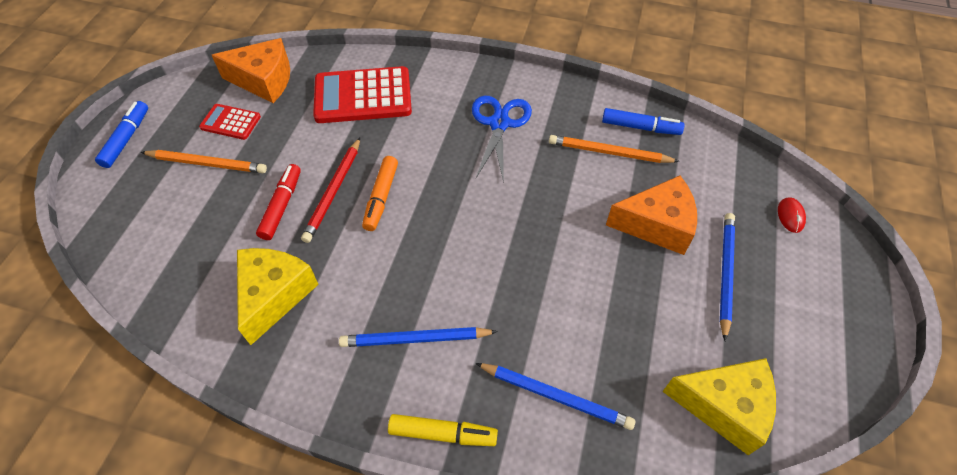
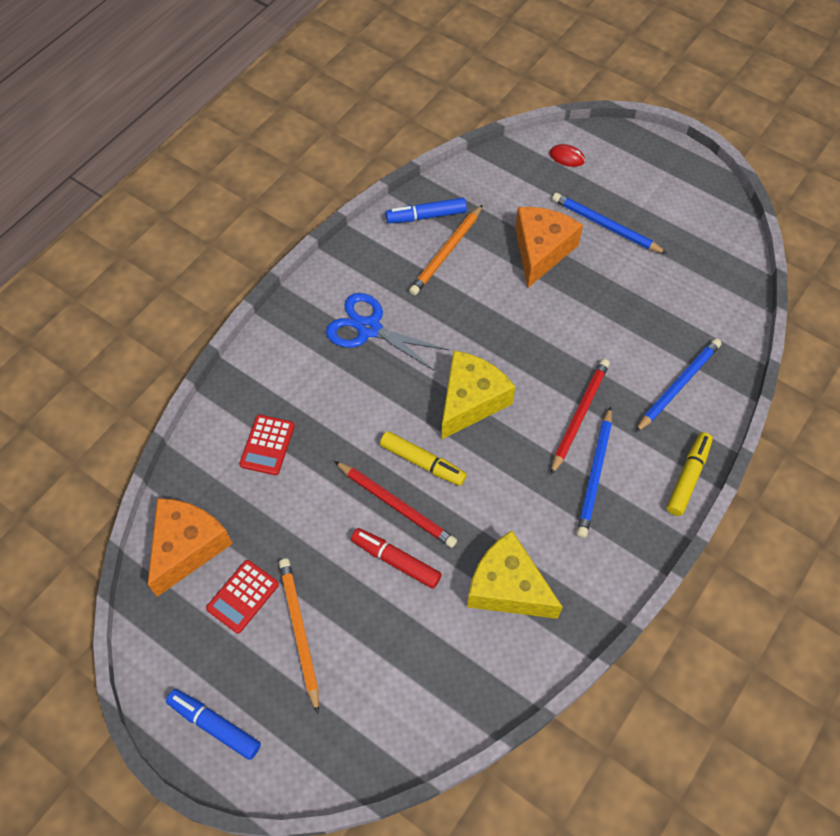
camera: 70 degrees left, 5 degrees up
orange pencil [141,150,267,173] -> orange pencil turned 45 degrees counterclockwise [279,559,319,714]
red calculator [313,66,412,123] -> red calculator [239,415,295,475], size x0.52
orange marker [362,156,398,231] -> yellow marker [380,431,467,486]
blue marker [602,108,684,135] -> blue marker turned 135 degrees counterclockwise [386,198,467,223]
yellow cheese [662,358,776,455] -> yellow cheese moved to [441,350,516,440]
none -> red pencil [551,359,610,475]

